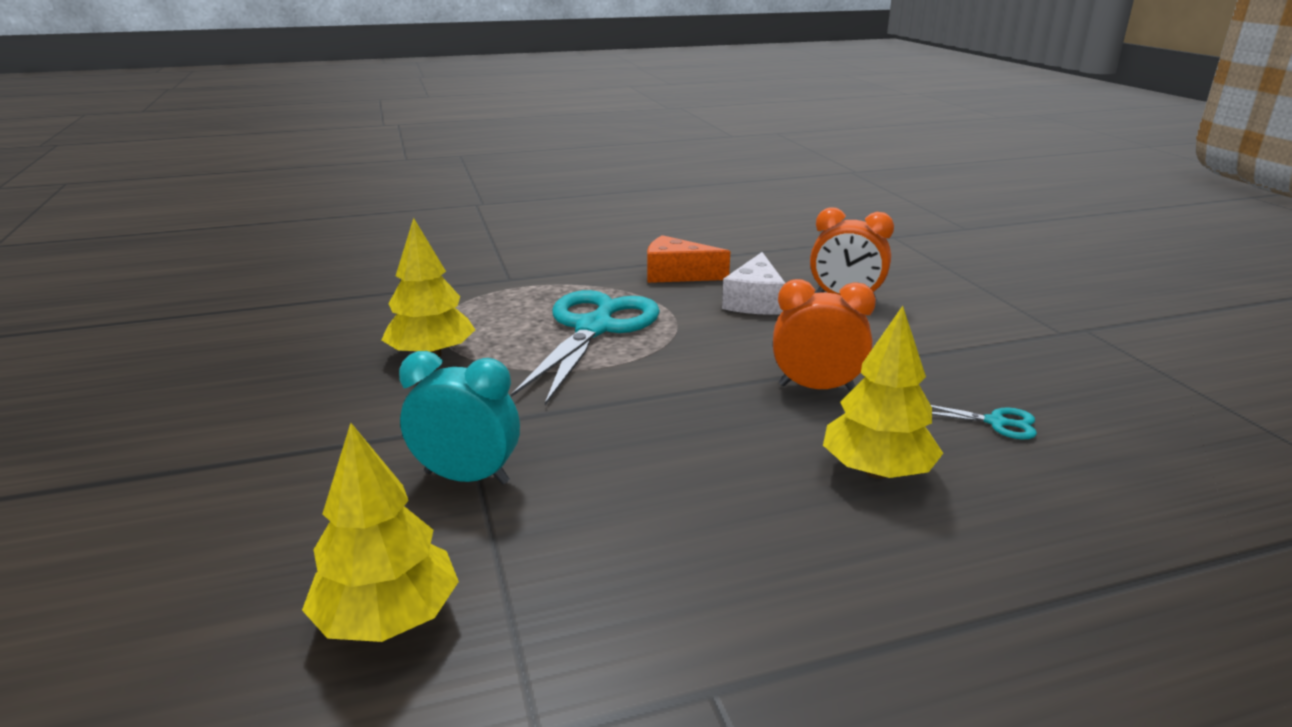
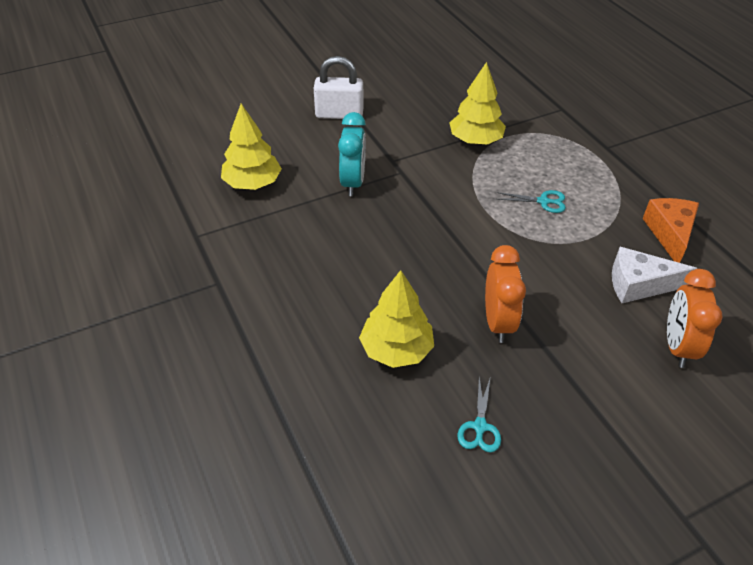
camera: 80 degrees right, 20 degrees up
turquoise scissors [511,290,660,405] -> turquoise scissors [496,190,566,213], size x0.41
none -> white padlock [314,56,363,119]

